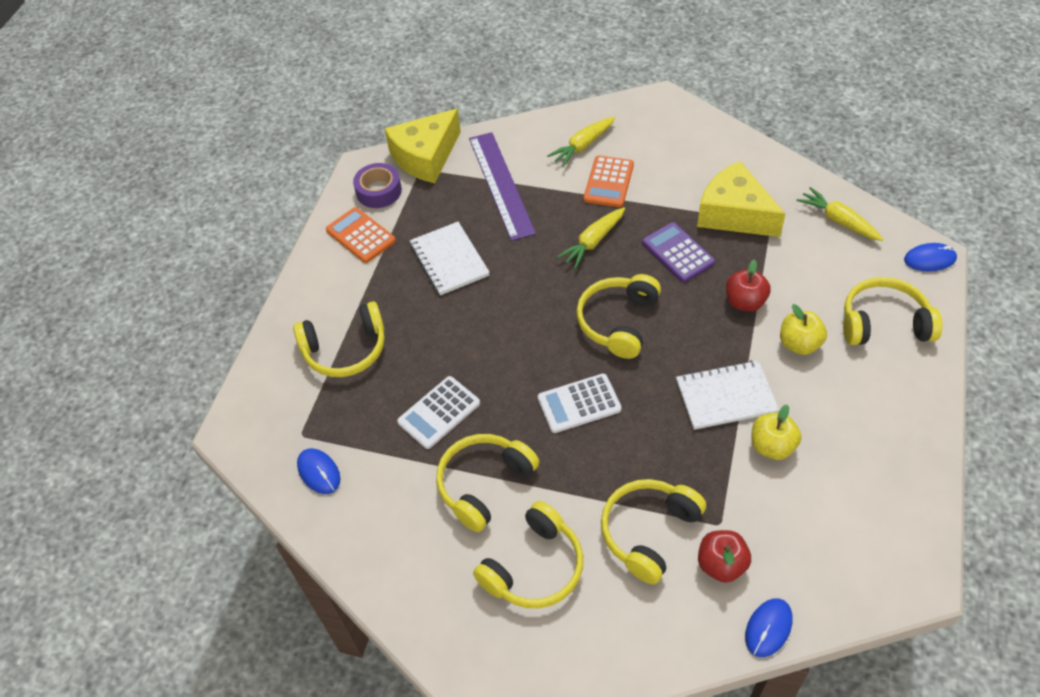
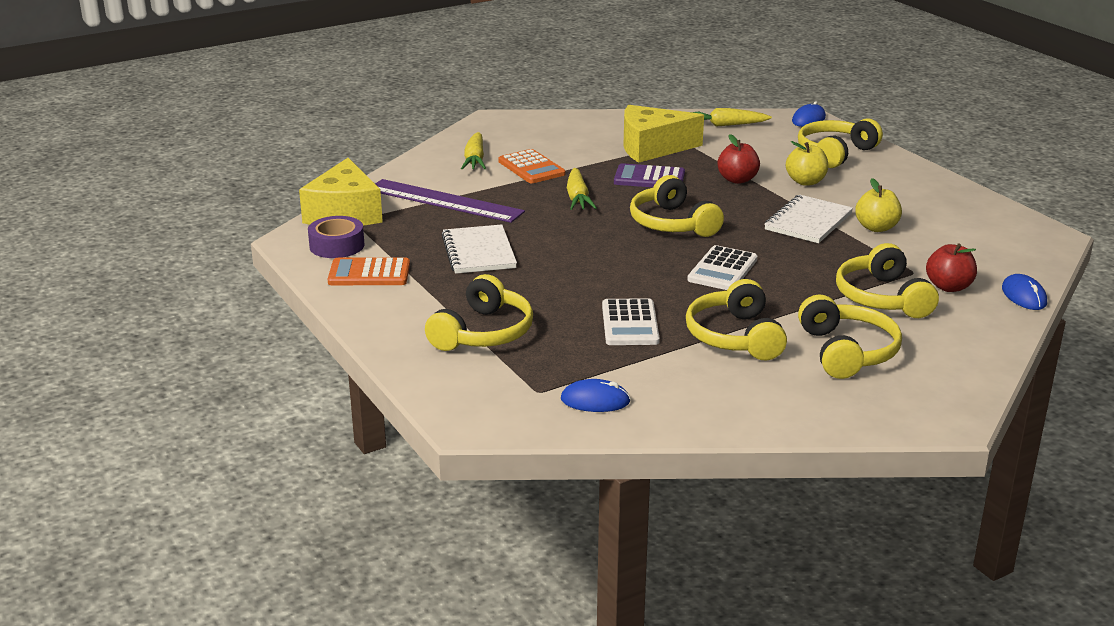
camera: 50 degrees left, 25 degrees down
white notebook [410,222,490,295] -> white notebook turned 60 degrees clockwise [442,224,517,274]

